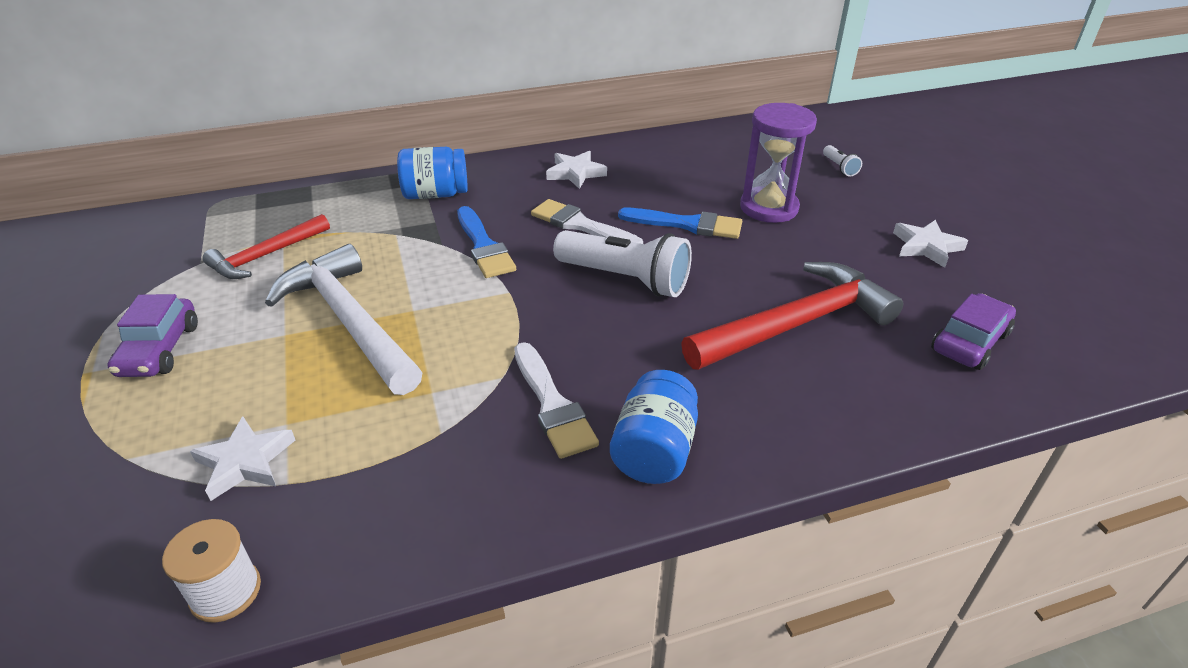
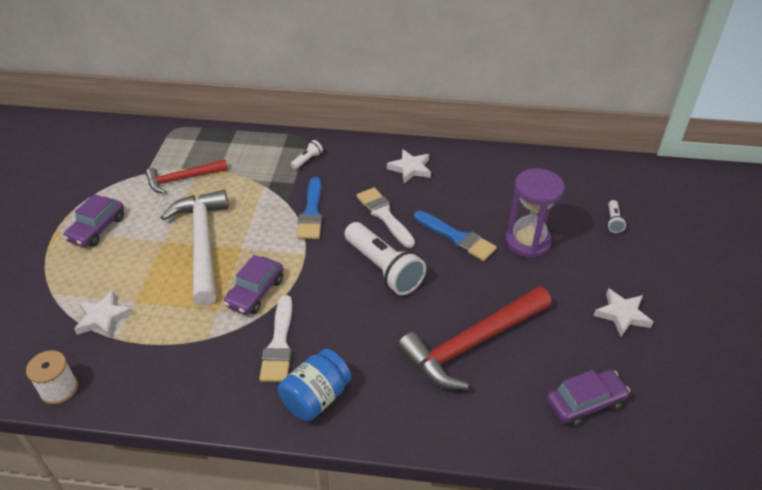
camera: 25 degrees right, 5 degrees up
blue jar [397,147,468,199] -> white flashlight [290,140,323,169]
red hammer [681,262,903,370] -> red hammer turned 150 degrees clockwise [398,286,552,390]
none -> purple car [224,255,283,315]

